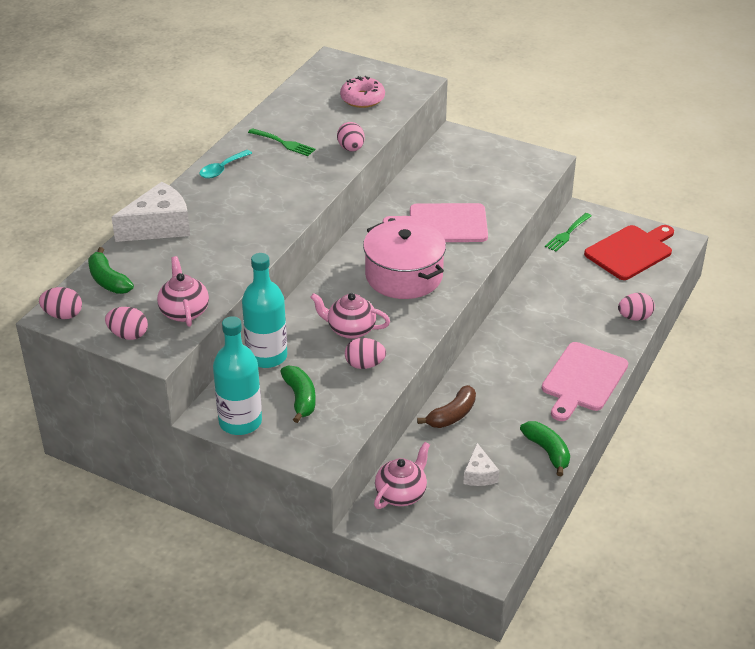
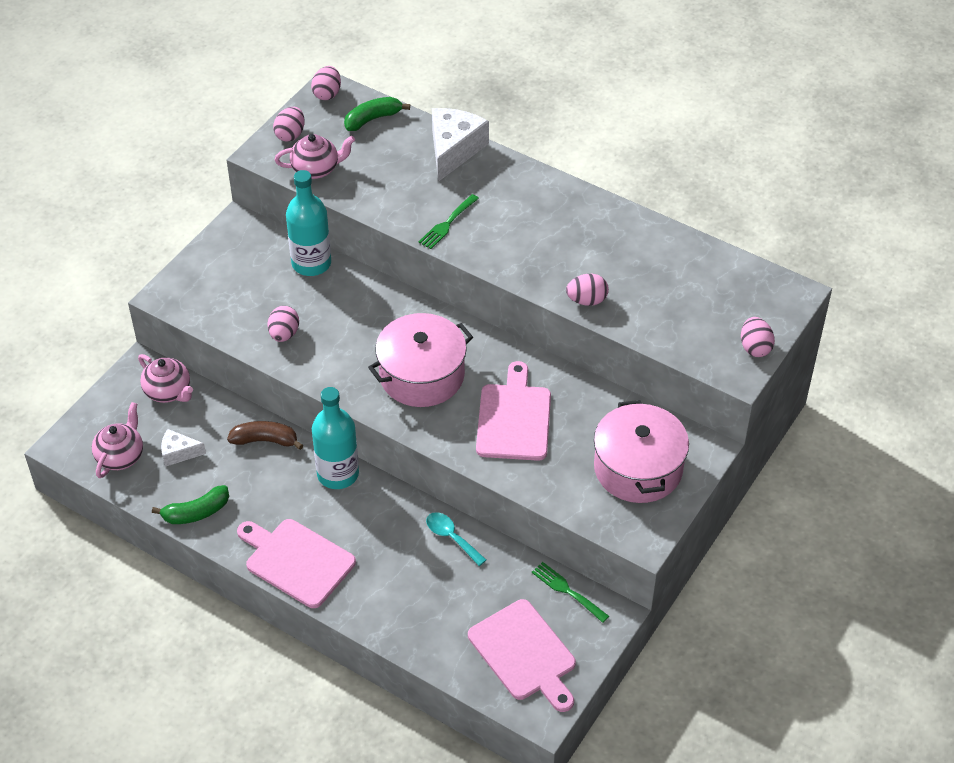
camera: 95 degrees right, 10 degrees up
white cheese [111,182,190,242] -> white cheese turned 135 degrees counterclockwise [432,108,489,182]
turquoise spoon [199,150,252,179] -> turquoise spoon moved to [426,512,486,566]
turquoise bottle [213,316,262,435] -> turquoise bottle moved to [312,387,359,489]
green fork [248,128,316,156] -> green fork moved to [418,194,479,249]
green banana [280,366,316,423] -> none
pink teapot [310,293,390,339] -> pink teapot moved to [92,402,143,478]
pink donut [340,76,385,108] -> none
brown banana [417,385,476,428] -> brown banana turned 135 degrees clockwise [227,421,303,450]
red cutting board [584,225,674,280] -> pink cutting board [468,599,576,712]
pink egg [618,293,655,321] -> pink egg moved to [741,317,775,357]
none -> pink pot [594,400,689,503]

